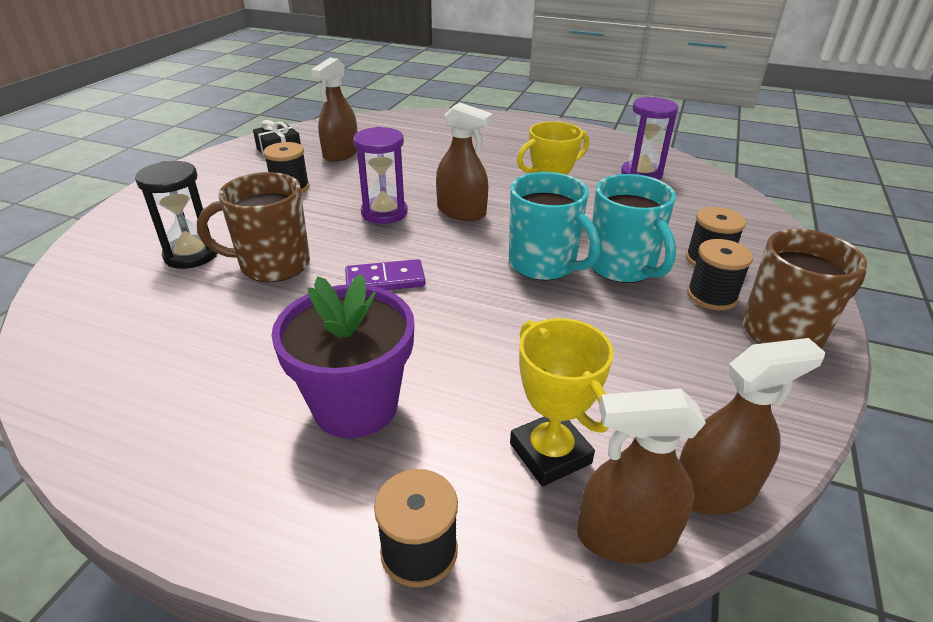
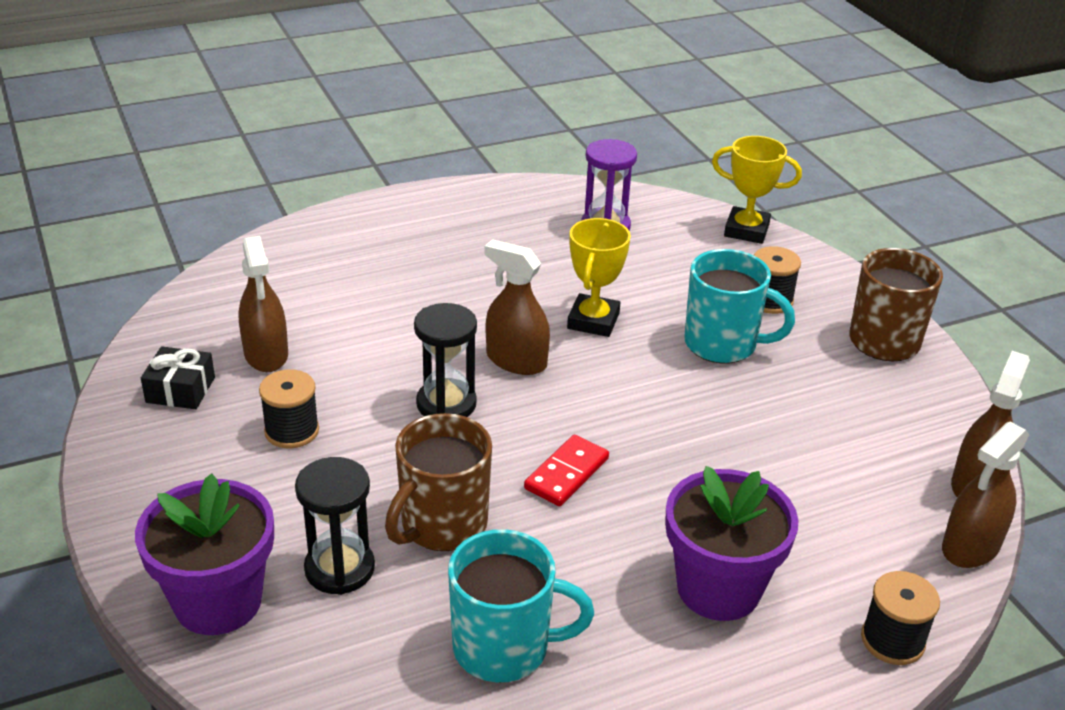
camera: 45 degrees left, 0 degrees up
purple domino [345,259,426,290] -> red domino [524,435,609,506]
purple hourglass [353,127,408,224] -> black hourglass [414,303,477,417]
brown spray bottle [436,103,493,221] -> brown spray bottle turned 135 degrees counterclockwise [484,239,550,375]
turquoise mug [509,172,600,281] -> turquoise mug moved to [448,529,594,683]
yellow trophy [510,318,614,486] -> yellow trophy moved to [712,136,802,244]
black spool [687,239,753,310] -> none
none -> purple flower pot [135,473,274,635]

